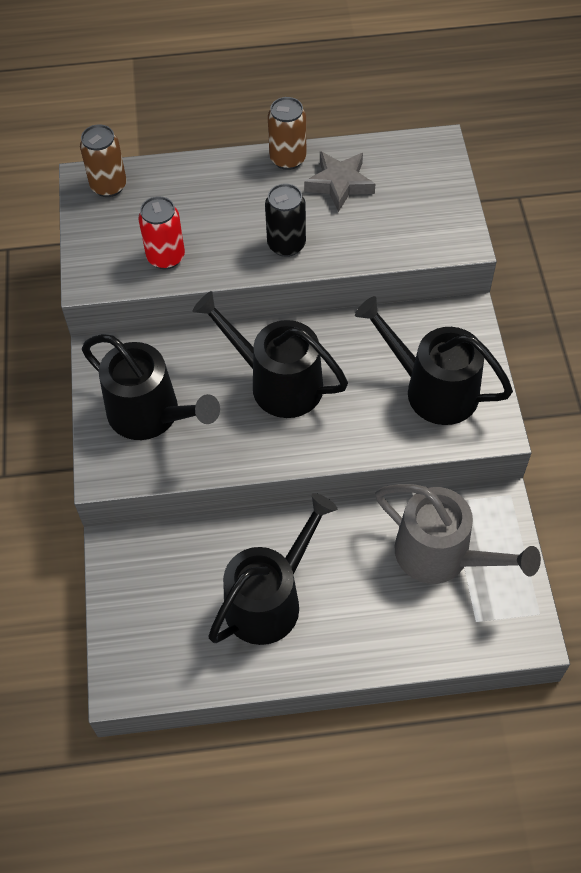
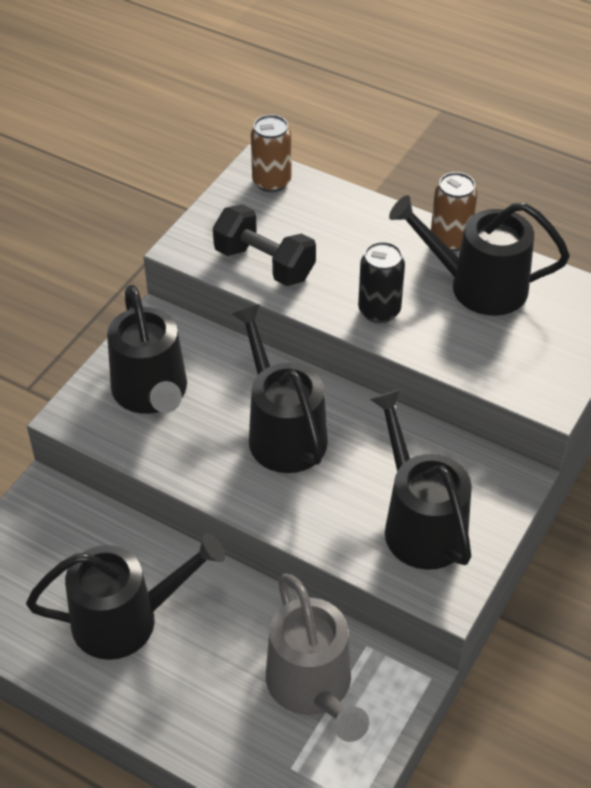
camera: 35 degrees right, 10 degrees down
red can [138,196,185,269] -> black dumbbell [213,205,316,286]
grey star [304,151,375,212] -> black watering can [389,195,570,316]

